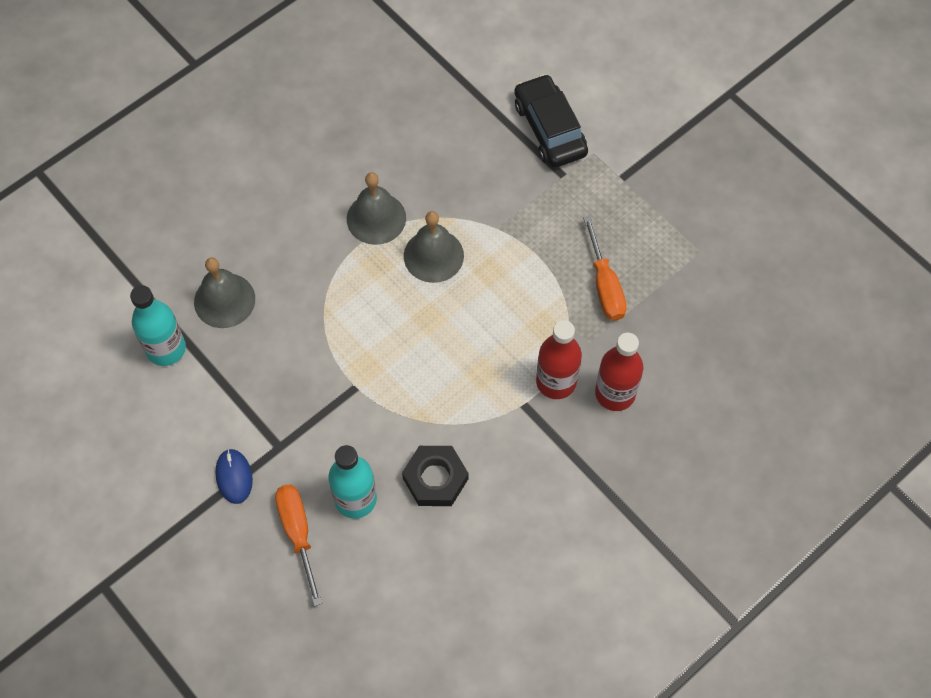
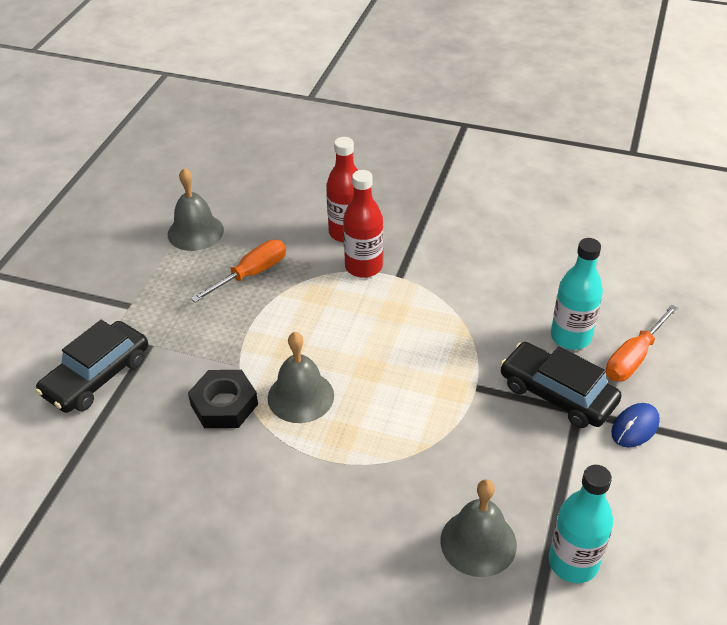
camera: 120 degrees left, 20 degrees down
grey bell [347,172,406,245] -> grey bell moved to [168,168,224,251]
black nut [402,446,468,506] -> black nut moved to [188,370,258,428]
none -> black car [500,342,622,428]

